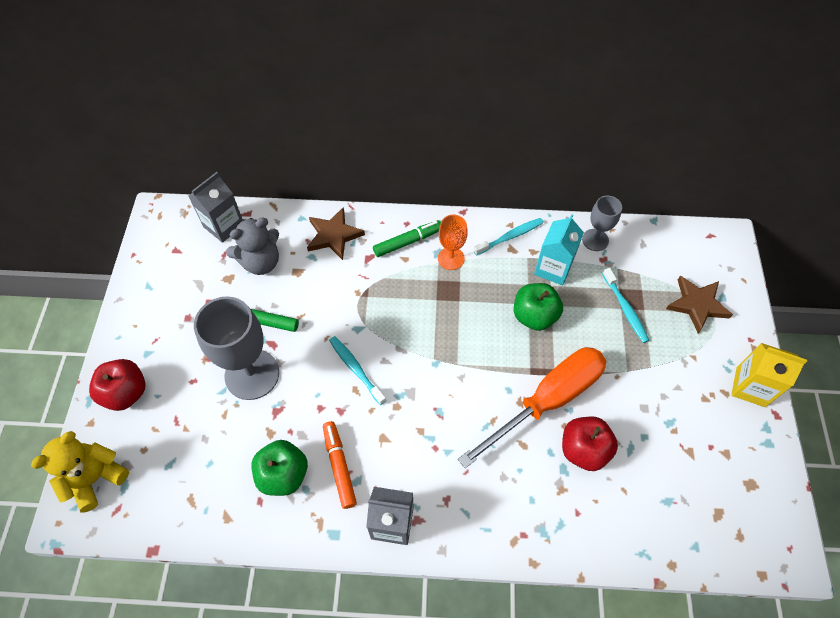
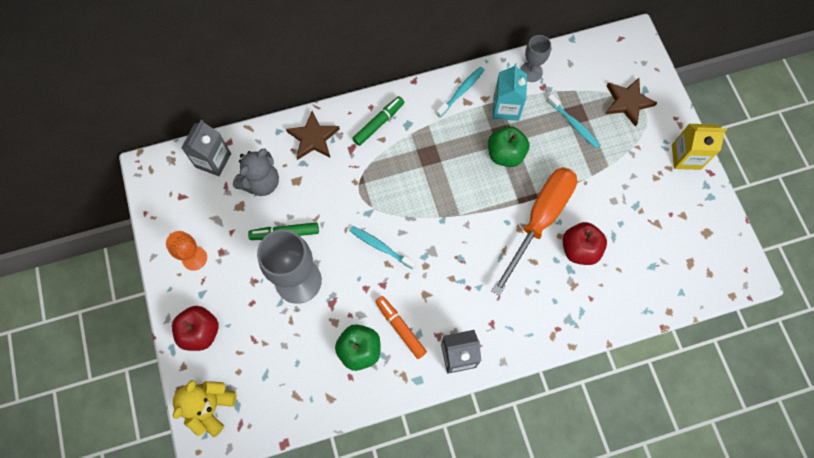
camera: 20 degrees left, 10 degrees up
orange goblet [438,215,468,270] -> orange goblet moved to [166,231,207,271]

